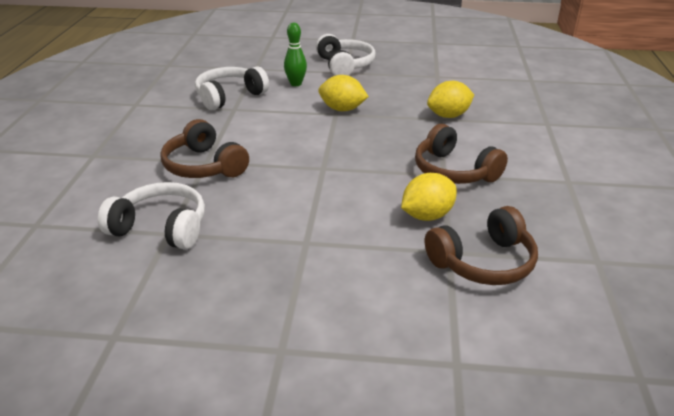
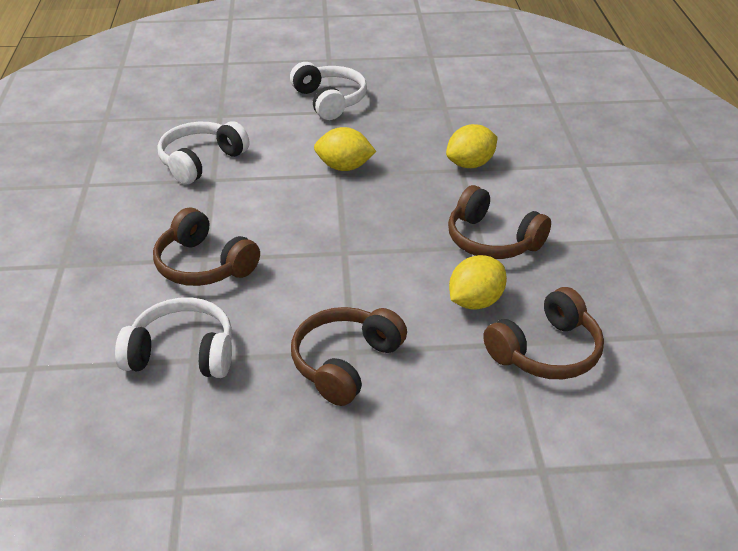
camera: 10 degrees left, 5 degrees up
green bowling pin [284,23,307,86] -> none
none -> brown headphones [291,307,407,406]

